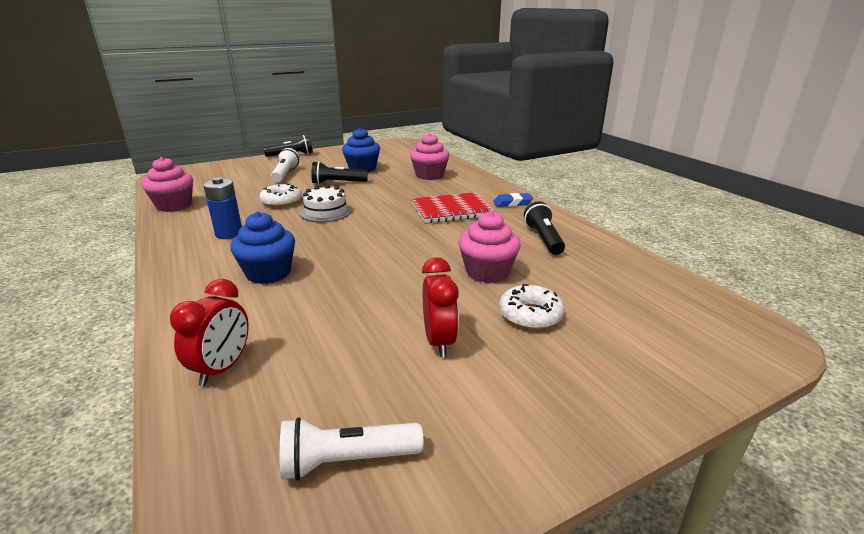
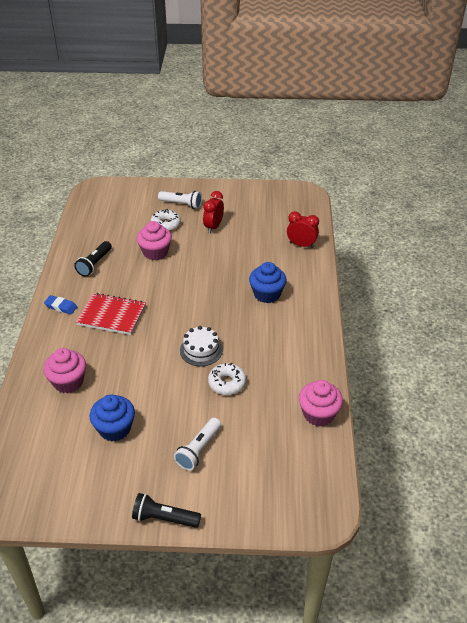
camera: 150 degrees left, 15 degrees up
red clock [170,279,249,386] -> red clock turned 60 degrees clockwise [287,211,319,248]
blue battery [204,177,242,239] -> none
white flashlight [280,417,424,480] -> white flashlight moved to [158,191,202,209]
black flashlight [311,161,368,184] -> none

